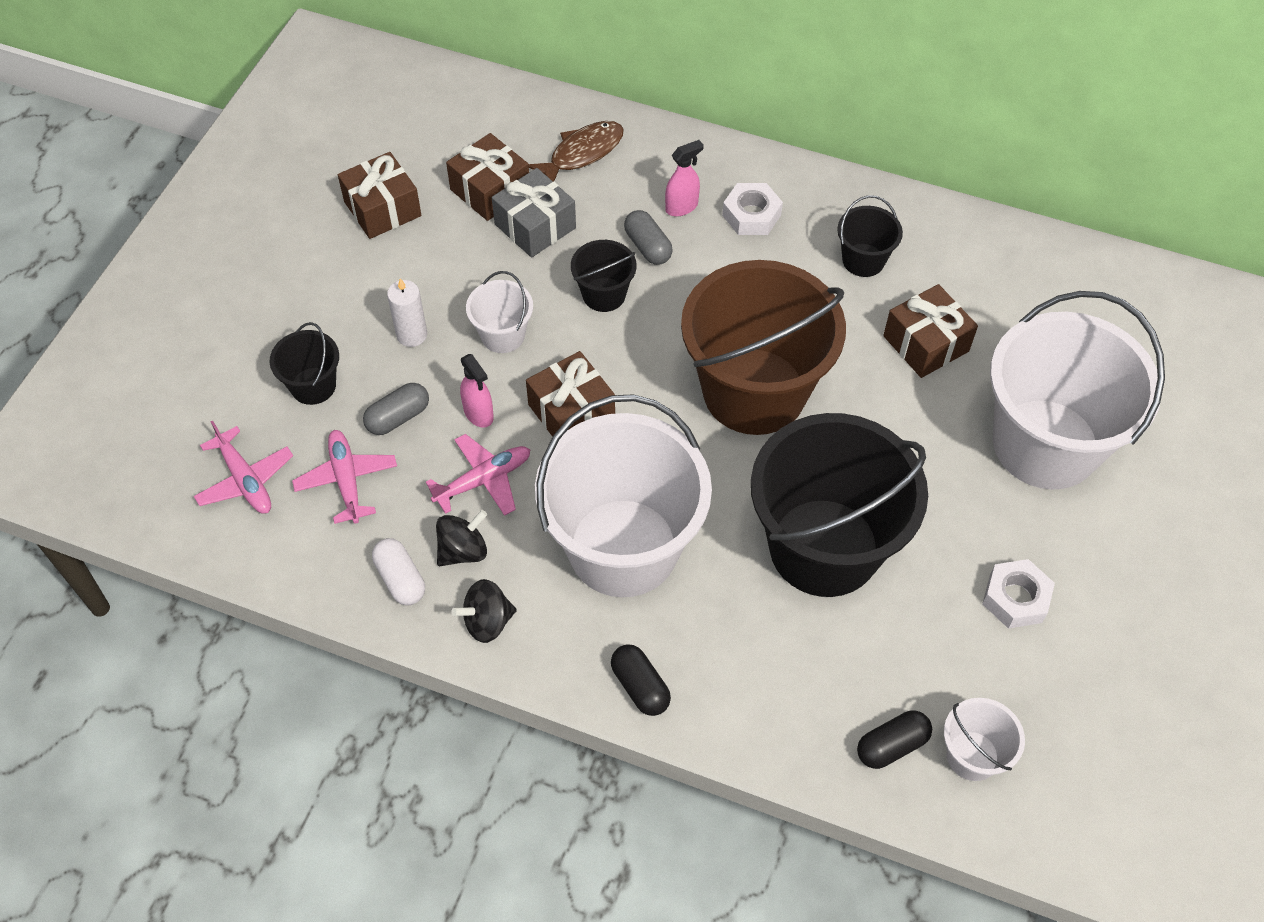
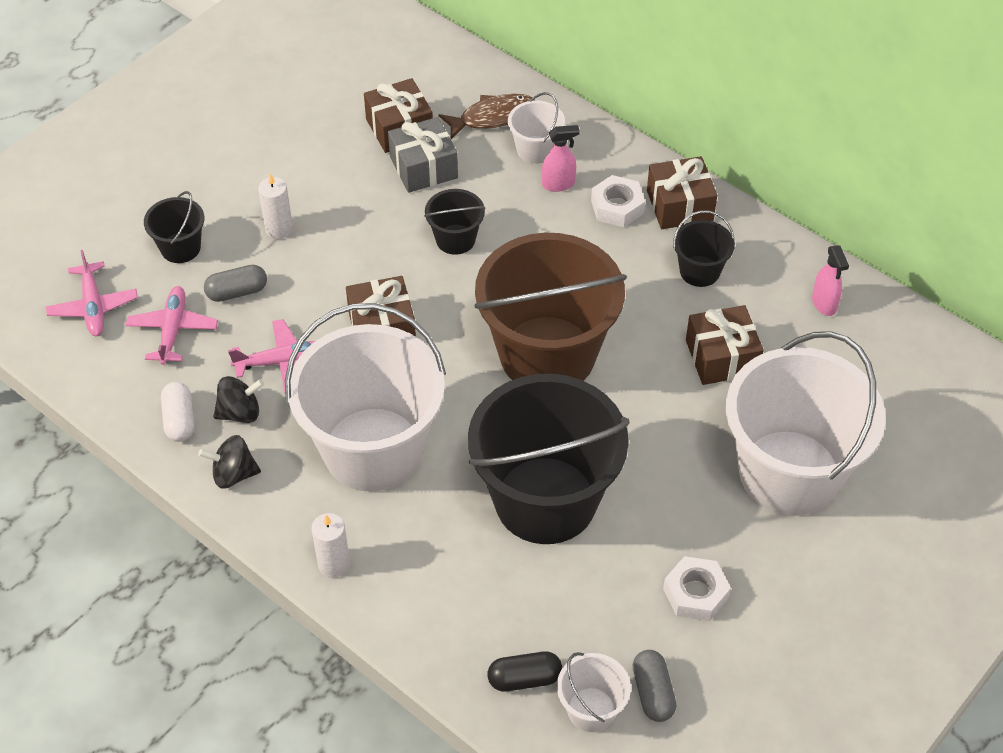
camera: 20 degrees right, 5 degrees down
brown gift [338,152,421,239] -> brown gift moved to [647,156,717,229]
pink spray bottle [460,354,494,428] -> pink spray bottle moved to [812,245,849,316]
white bucket [466,271,533,353] -> white bucket moved to [508,92,565,164]
black capsule [611,644,671,716] -> white candle [311,513,350,578]
grey capsule [624,210,673,265] -> grey capsule moved to [633,650,677,722]

